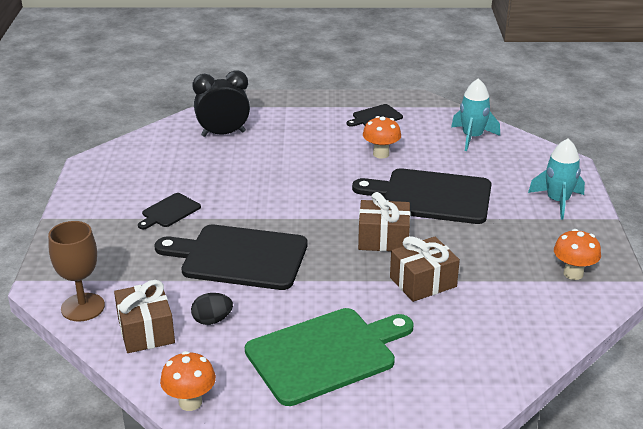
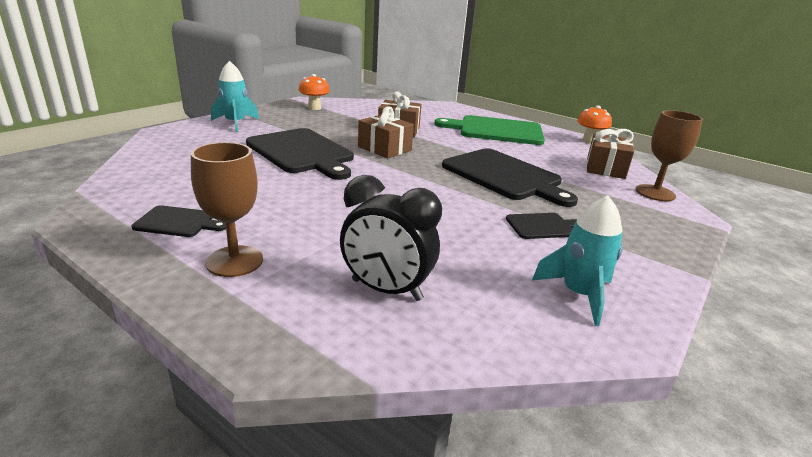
camera: 145 degrees left, 5 degrees down
black egg [191,293,233,325] -> none
orange mushroom [363,116,401,159] -> none
turquoise rocket [451,78,500,151] -> turquoise rocket moved to [532,195,623,326]
none -> brown goblet [191,142,263,277]

